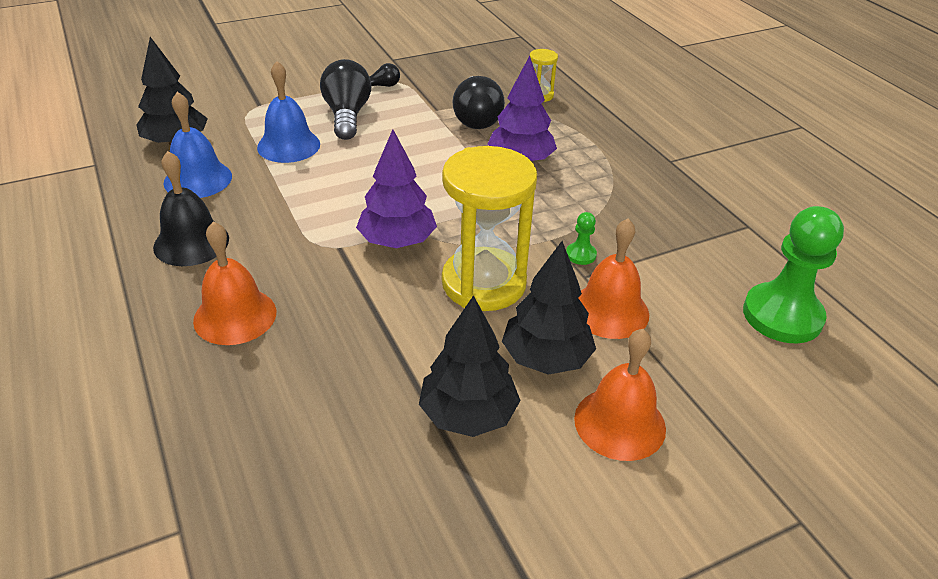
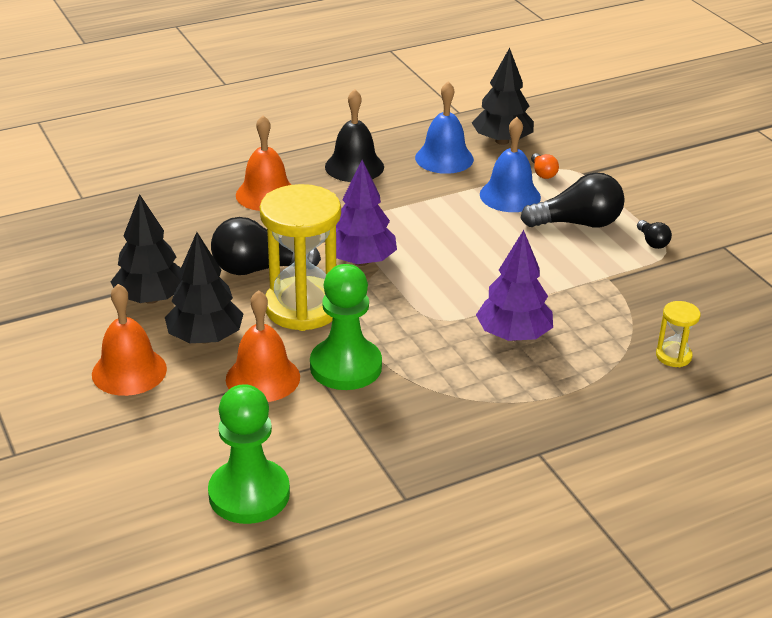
camera: 90 degrees right, 5 degrees down
black light bulb [452,76,505,129] -> black light bulb moved to [211,217,321,275]
green pawn [566,212,597,265] -> green pawn [310,264,382,390], size x2.35
none -> orange light bulb [531,153,559,179]

